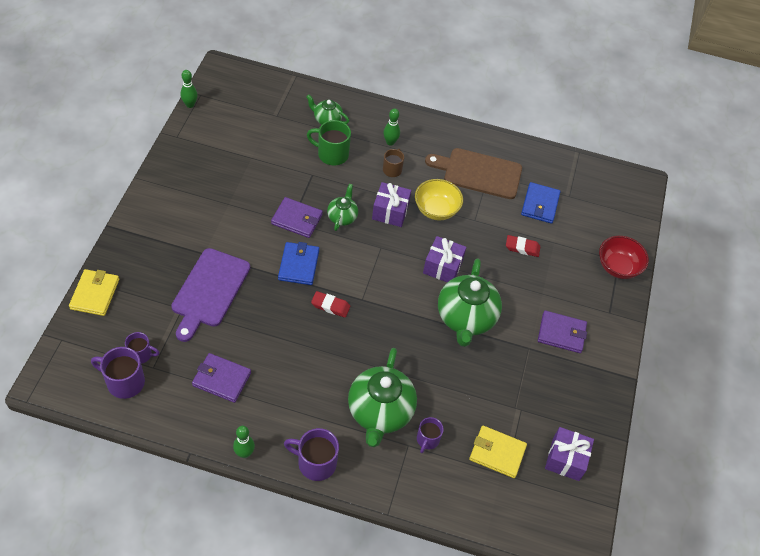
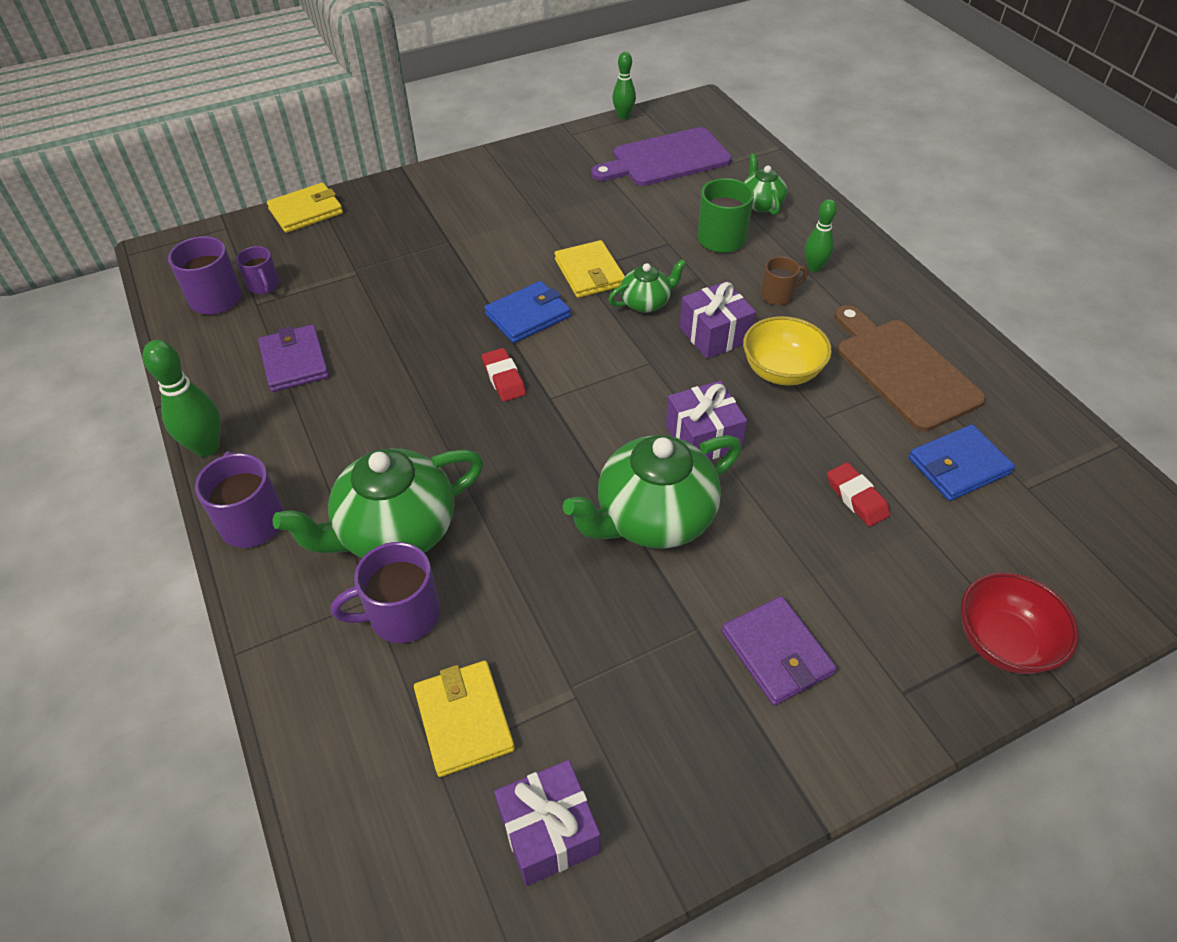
camera: 55 degrees right, 5 degrees down
purple cutting board [171,248,250,342] -> purple cutting board moved to [591,127,732,186]
green bowling pin [233,426,255,458] -> green bowling pin [143,340,221,457], size x1.52
purple wallet [271,197,323,238] -> yellow wallet [555,240,625,298]
purple mug [417,417,443,453] -> purple mug [331,542,440,643], size x1.59

